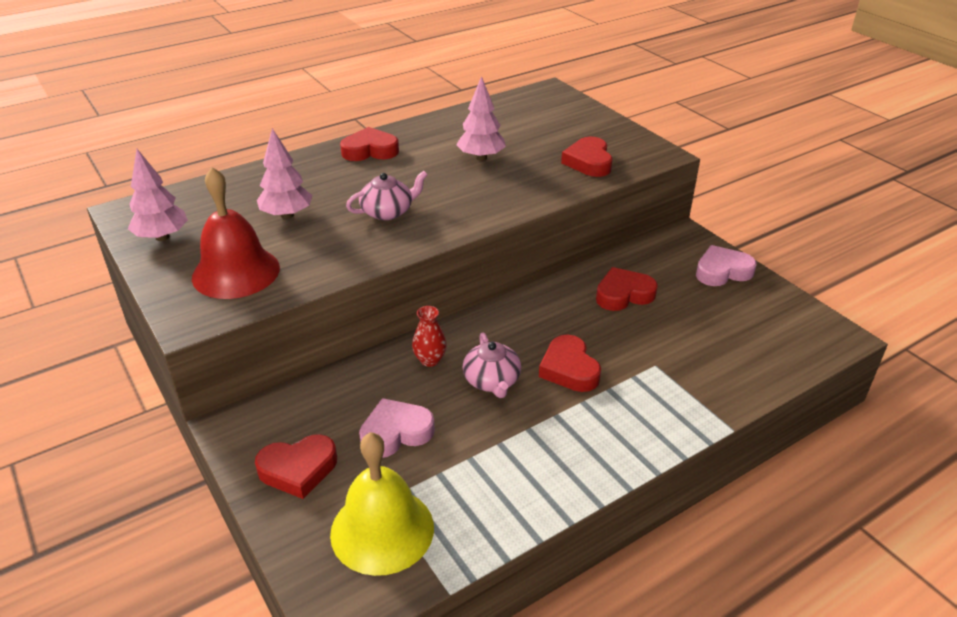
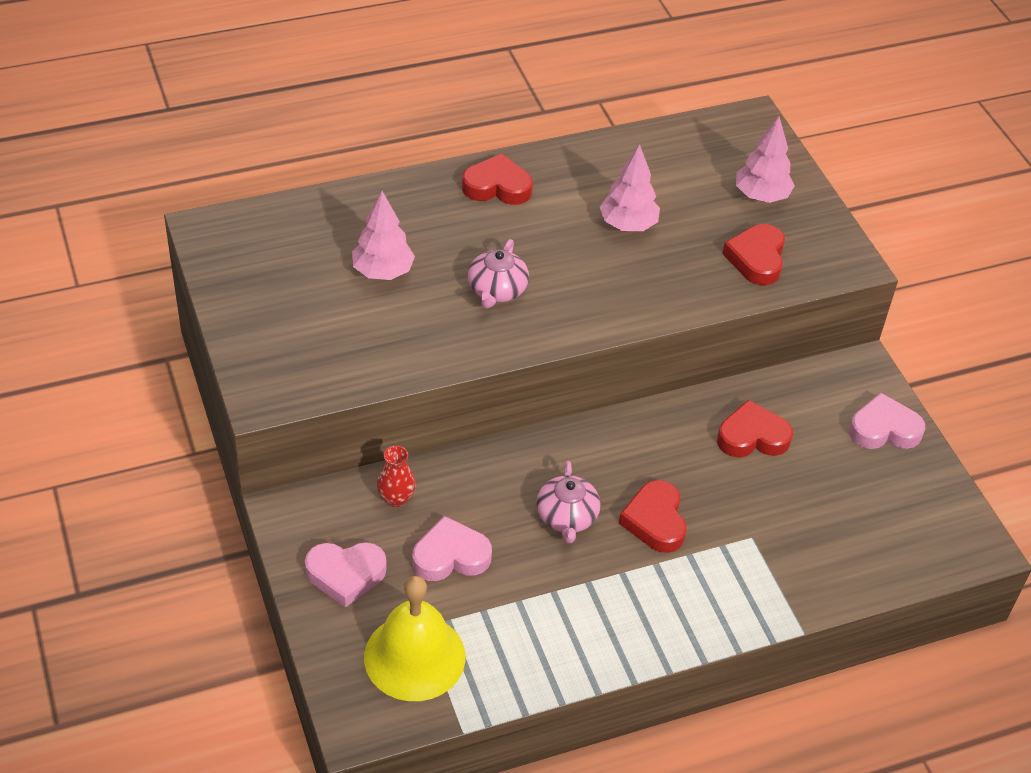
camera: 10 degrees right, 10 degrees up
pink tree [128,149,188,241] -> pink tree moved to [736,117,795,203]
red bell [192,167,280,299] -> none
red heart [255,434,337,499] -> pink heart [305,542,387,608]
pink teapot [346,171,428,220] -> pink teapot turned 120 degrees clockwise [468,239,529,308]
red vase [412,306,447,367] -> red vase moved to [377,446,416,507]

